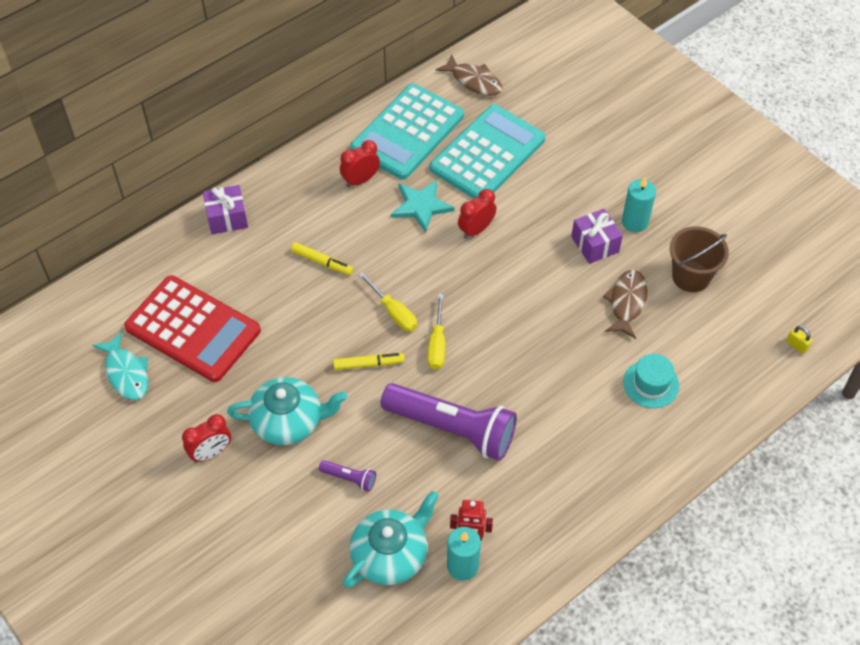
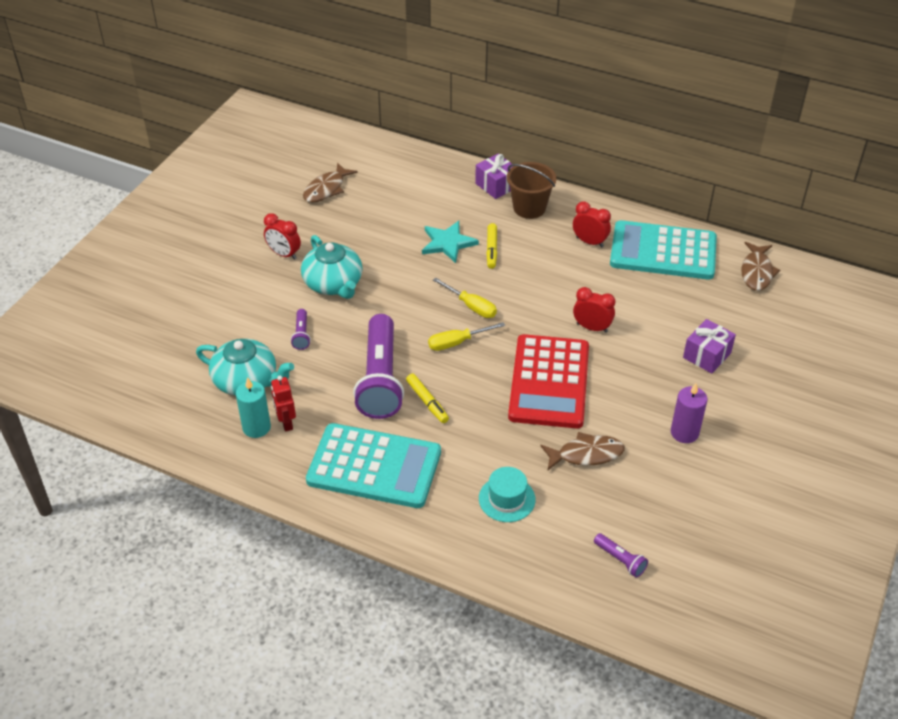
camera: 65 degrees right, 10 degrees down
turquoise fish [92,332,148,400] -> brown fish [303,163,358,203]
red calculator [124,275,261,382] -> red calculator moved to [508,334,589,429]
yellow marker [333,353,405,370] -> yellow marker moved to [406,374,449,423]
yellow screwdriver [358,272,417,332] -> yellow screwdriver turned 75 degrees counterclockwise [433,278,497,318]
turquoise star [391,180,455,233] -> turquoise star moved to [422,221,479,263]
turquoise calculator [430,104,545,199] -> turquoise calculator moved to [306,423,441,508]
purple gift [571,209,623,264] -> purple gift moved to [683,319,736,373]
turquoise candle [622,177,656,232] -> purple candle [671,383,707,443]
brown bucket [670,226,729,292] -> brown bucket moved to [507,162,556,219]
yellow padlock [786,326,812,354] -> none
none -> purple flashlight [594,533,648,578]

